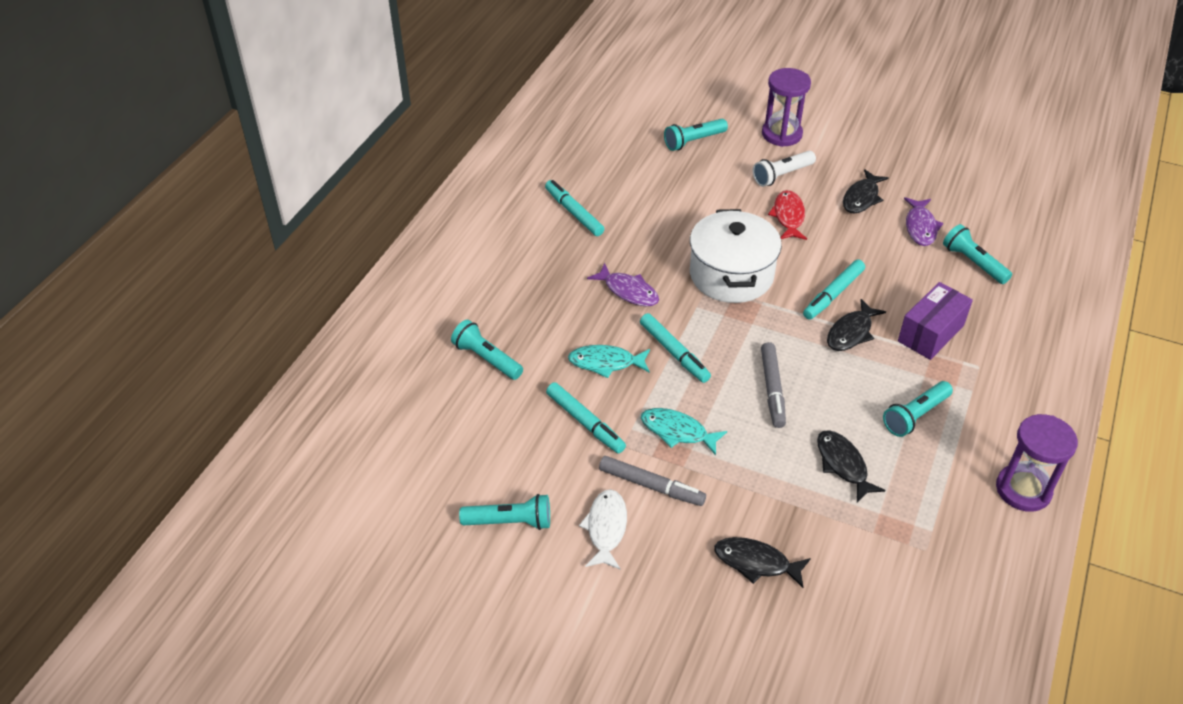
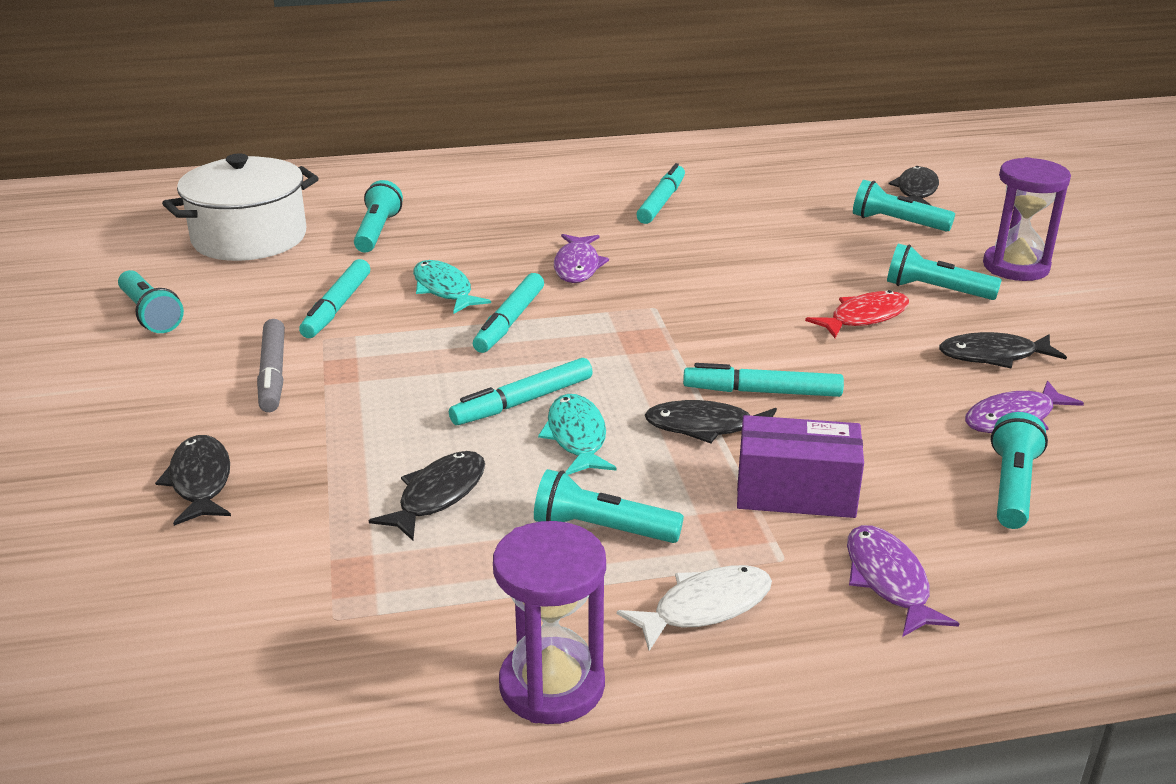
camera: 55 degrees right, 15 degrees down
white fish [579,489,627,570] -> white fish moved to [617,565,772,651]
turquoise fish [641,408,727,455] -> turquoise fish moved to [538,394,617,475]
white pot [690,209,782,303] -> white pot moved to [162,154,319,261]
white flashlight [753,151,816,187] -> turquoise flashlight [887,243,1002,300]
grey marker [761,342,786,428] -> turquoise marker [449,358,593,425]
none -> purple fish [847,525,960,637]
none -> black fish [888,166,939,206]

